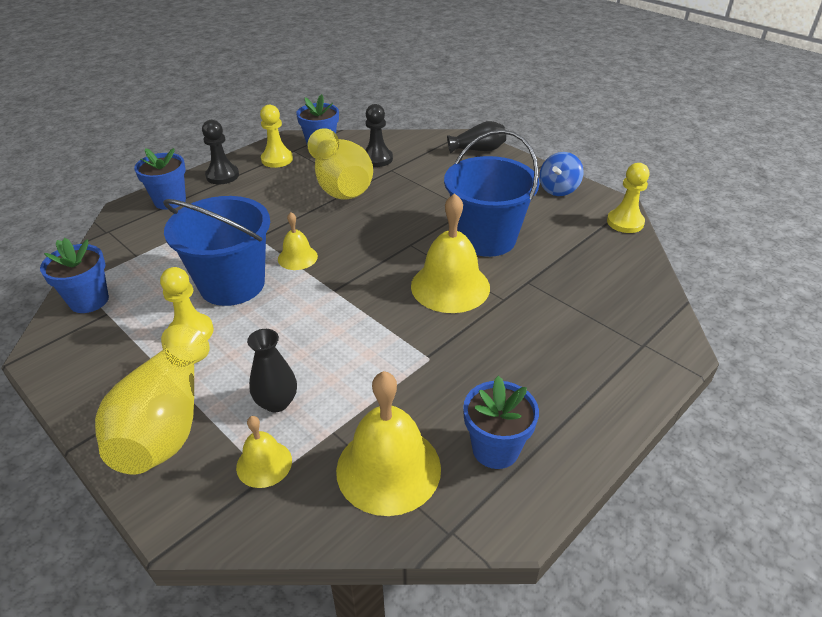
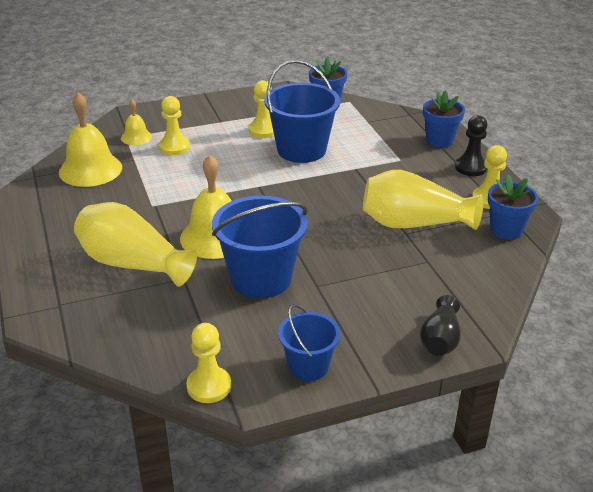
camera: 115 degrees right, 5 degrees down
yellow vase [95,325,210,474] -> yellow vase moved to [74,202,197,287]
black vase [247,329,297,412] -> yellow pawn [159,96,190,155]
yellow bell [278,212,318,270] -> none
black pawn [365,104,393,167] -> none
blue flower pot [463,376,539,469] -> none
blue spinning top [539,152,584,196] -> blue bucket [278,304,340,381]

